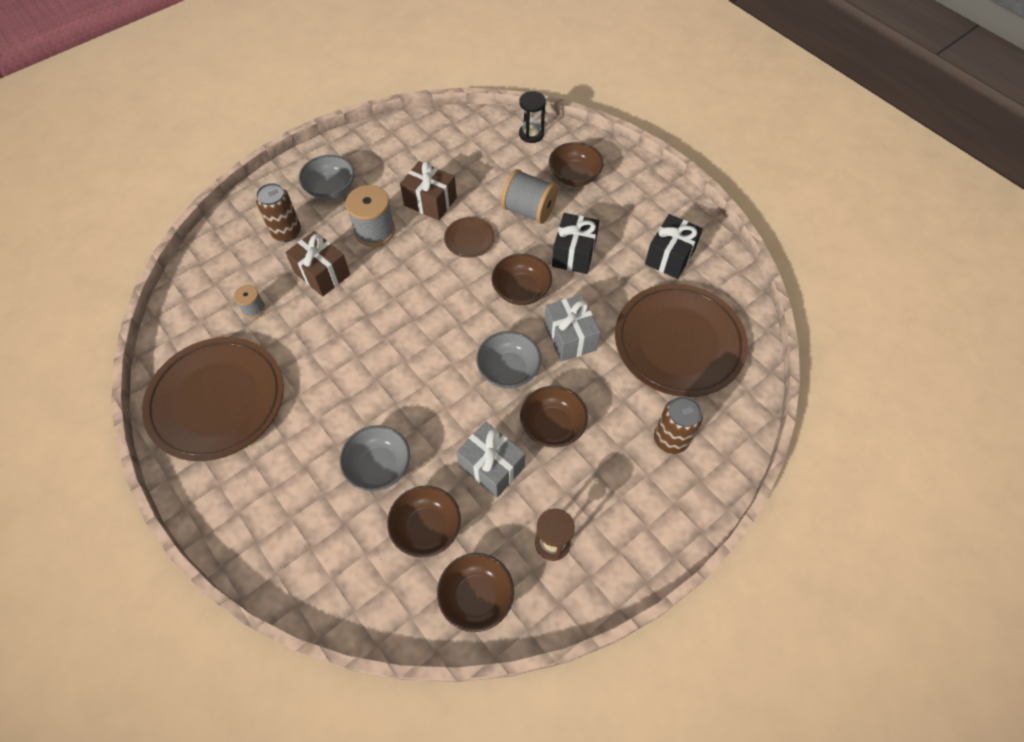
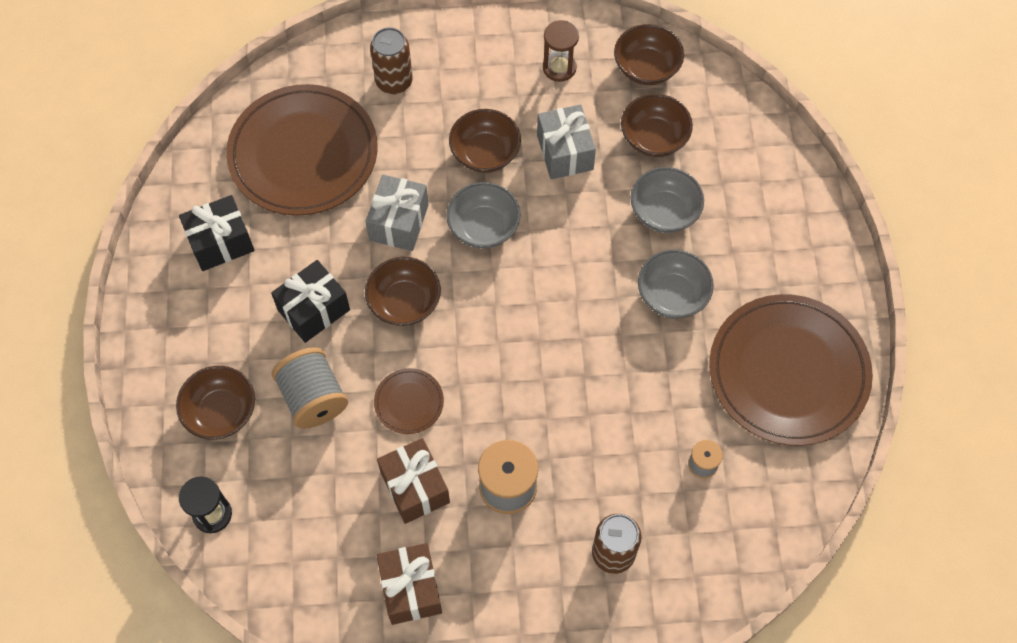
camera: 145 degrees left, 5 degrees up
brown gift [285,231,350,297] -> brown gift moved to [377,543,442,625]
grey bowl [299,155,355,200] -> grey bowl moved to [638,250,714,319]

